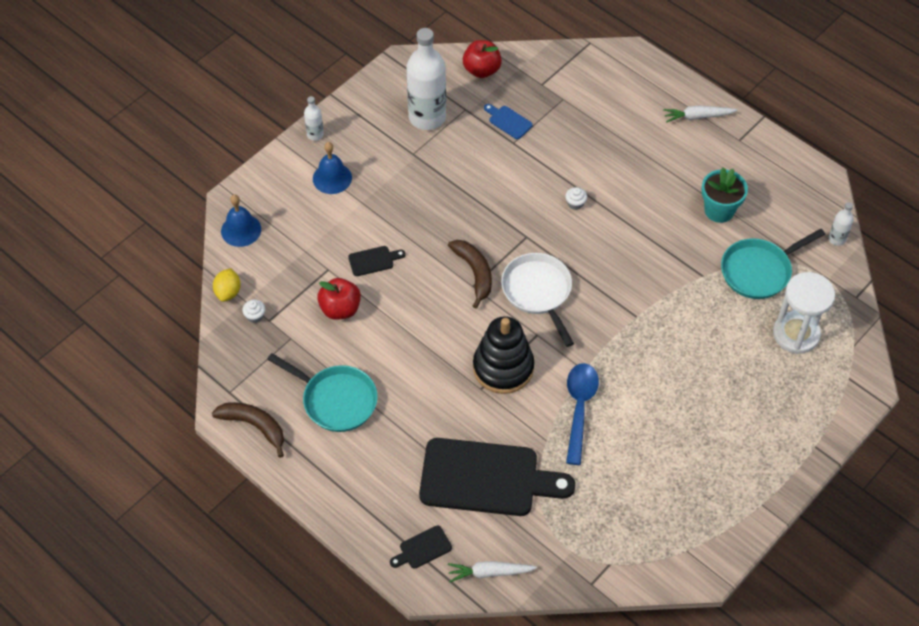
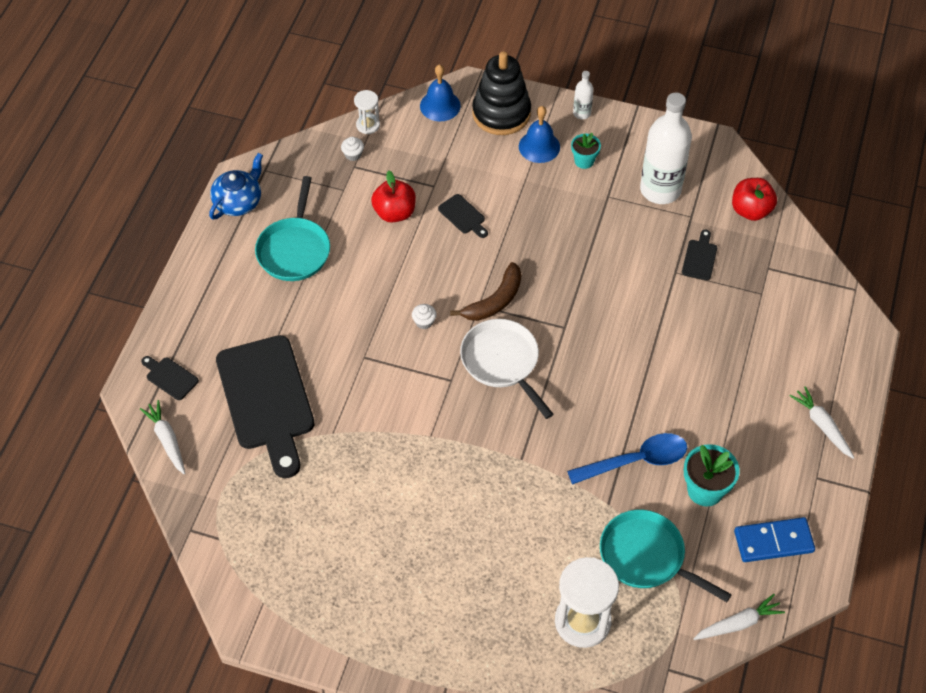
camera: 65 degrees right, 0 degrees up
brown banana [212,402,284,458] -> blue teapot [209,153,263,220]
yellow lemon [213,268,240,302] -> white hourglass [354,90,380,134]
black stacking toy [473,316,534,394] -> black stacking toy moved to [472,51,531,135]
blue cutting board [484,104,533,139] -> black cutting board [682,230,717,280]
white pan [501,253,574,347] -> white pan turned 75 degrees counterclockwise [460,319,554,419]
white cupcake [565,187,587,210] -> white cupcake moved to [412,304,437,329]
blue spoon [566,363,599,465] -> blue spoon moved to [567,433,687,485]
white bottle [829,202,854,246] -> white carrot [693,594,785,640]
none -> turquoise flower pot [571,133,601,169]
none -> blue domino [734,517,815,562]

